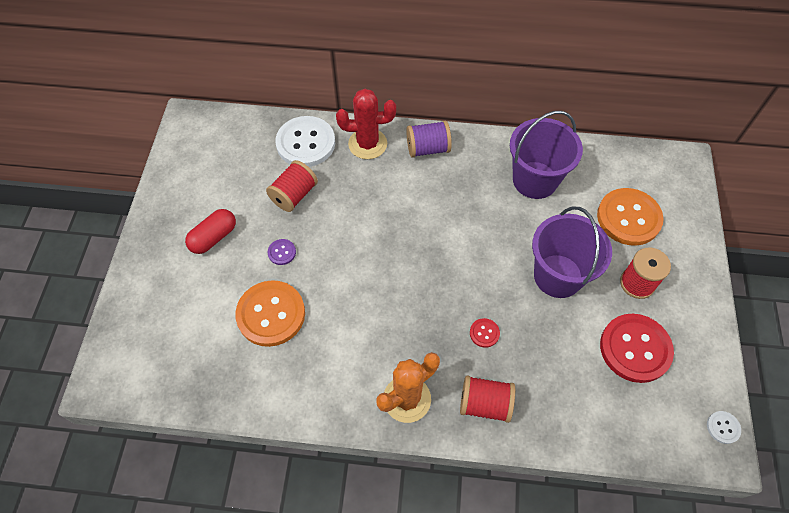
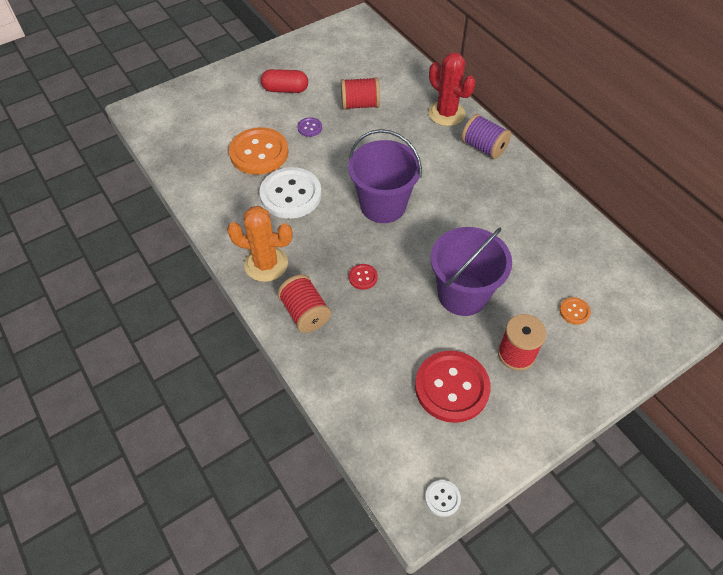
camera: 50 degrees right, 5 degrees down
white button [275,116,335,167] -> white button moved to [259,167,322,219]
purple bucket [510,111,583,199] -> purple bucket moved to [348,129,422,223]
orange button [597,188,664,246] -> orange button [560,297,591,325], size x0.43

